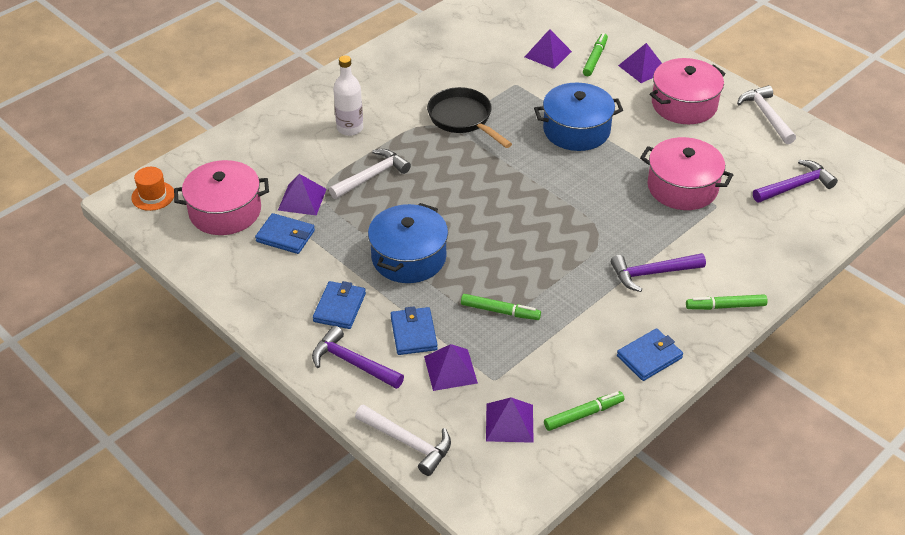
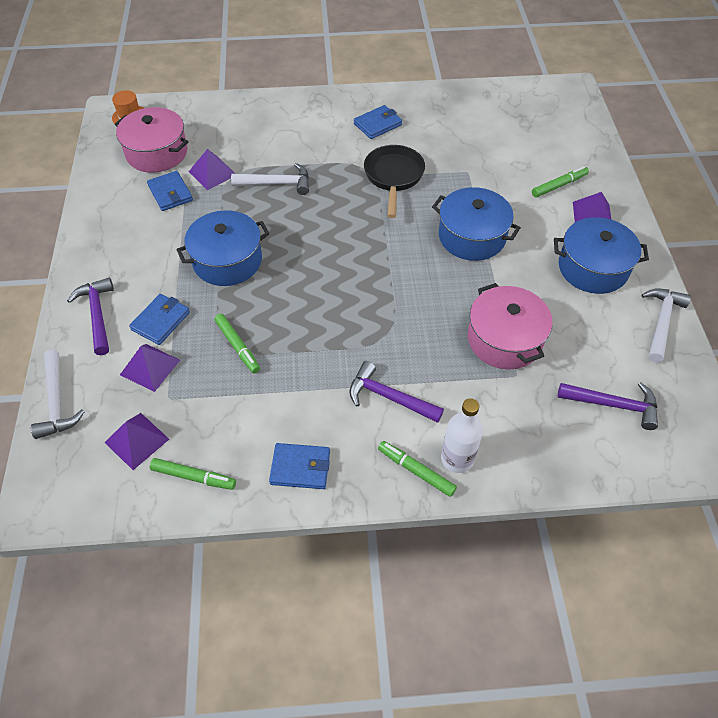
camera: 40 degrees right, 10 degrees up
blue wallet [313,281,366,329] -> blue wallet moved to [354,105,402,139]
white bottle [333,56,363,136] -> white bottle moved to [441,398,483,473]
purple pyramid [525,29,572,69] -> none
pink pot [650,58,726,124] -> blue pot [554,217,649,294]

